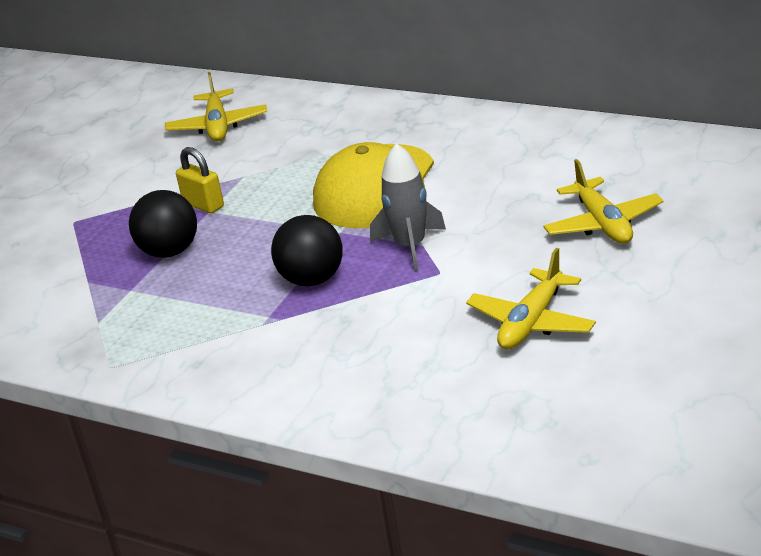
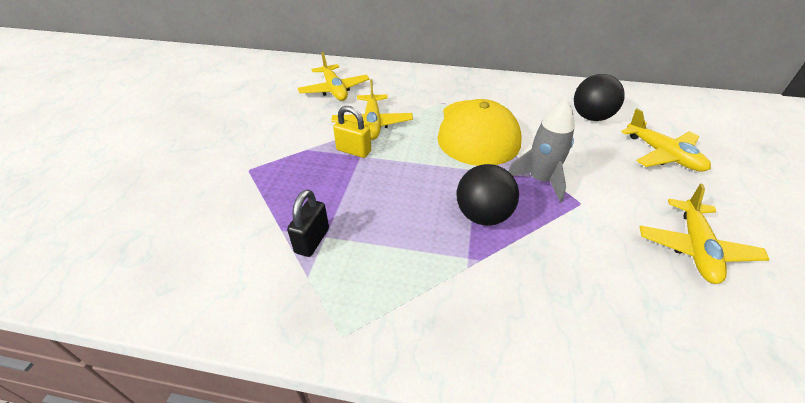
camera: 20 degrees left, 10 degrees up
black ball [129,190,197,258] -> black ball moved to [574,74,625,121]
none -> black padlock [287,189,329,257]
none -> yellow plane [331,79,413,140]

